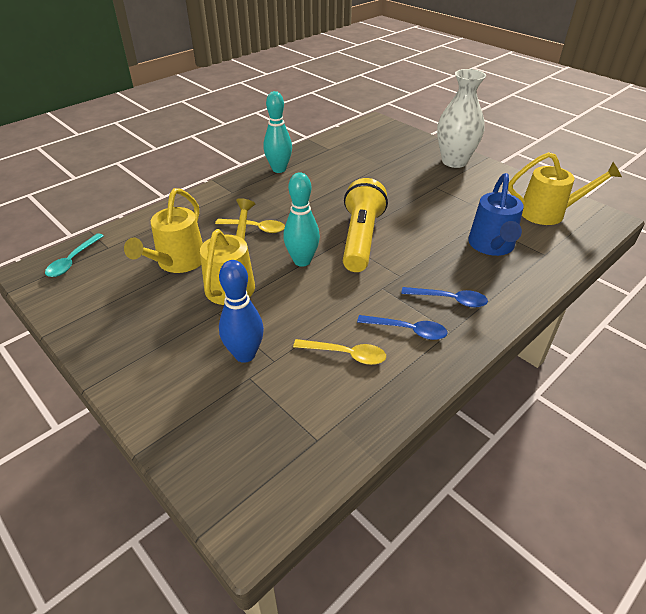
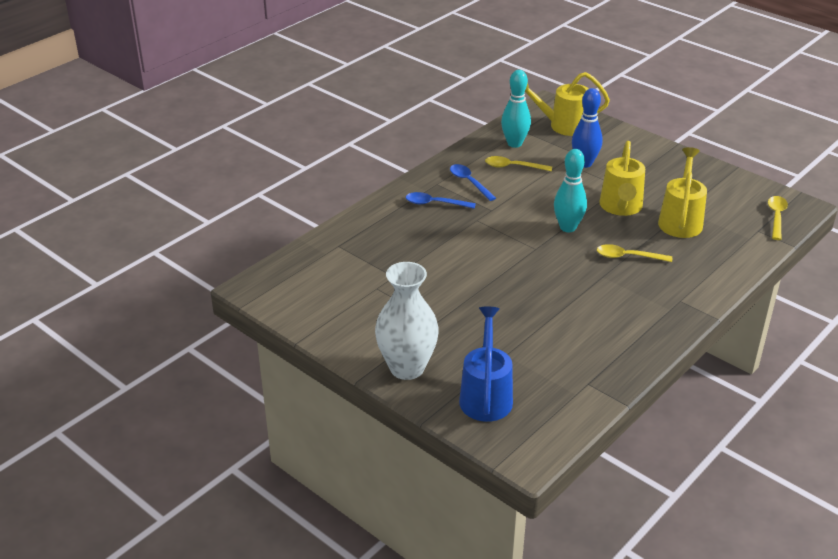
camera: 175 degrees right, 5 degrees down
turquoise spoon [45,233,104,277] -> yellow spoon [768,196,788,240]
turquoise bowling pin [263,91,292,173] -> turquoise bowling pin moved to [501,70,531,148]
yellow flashlight [343,178,388,272] -> none
blue spoon [357,315,448,340] -> blue spoon turned 45 degrees clockwise [450,164,496,201]
blue watering can [468,173,524,256] -> blue watering can moved to [459,307,513,422]
yellow watering can [508,152,622,225] -> yellow watering can moved to [525,72,610,136]

